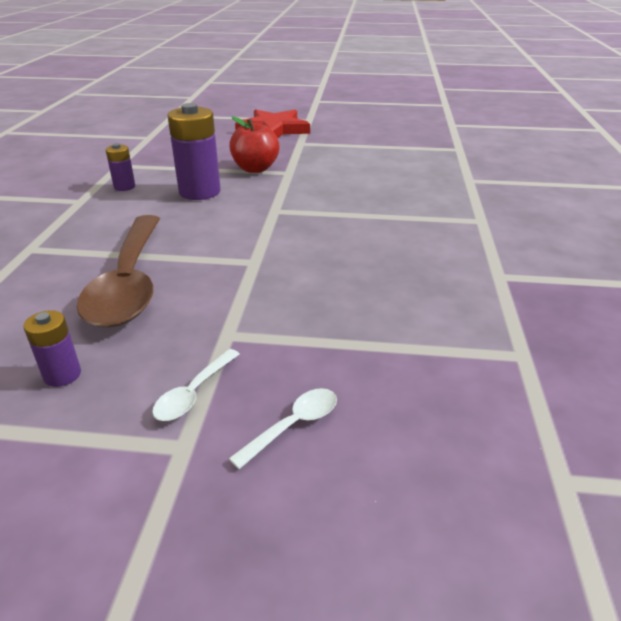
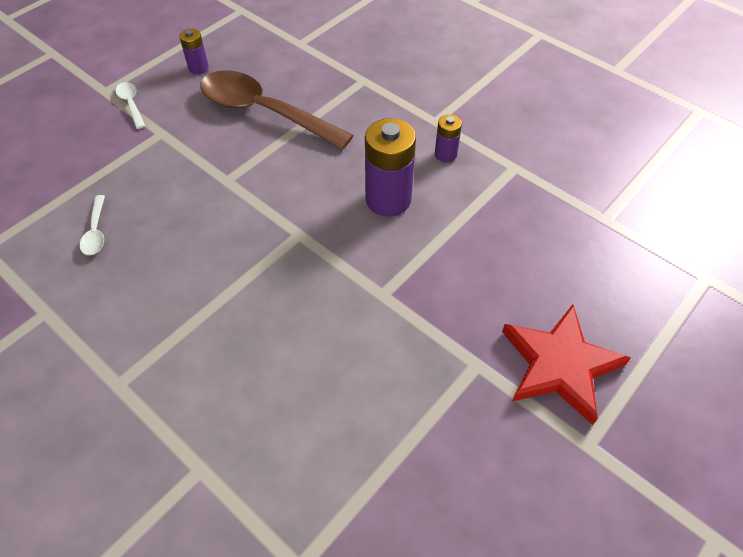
camera: 125 degrees right, 20 degrees up
red apple [229,116,280,173] -> none
white spoon [229,388,337,469] -> white spoon moved to [80,195,105,255]

